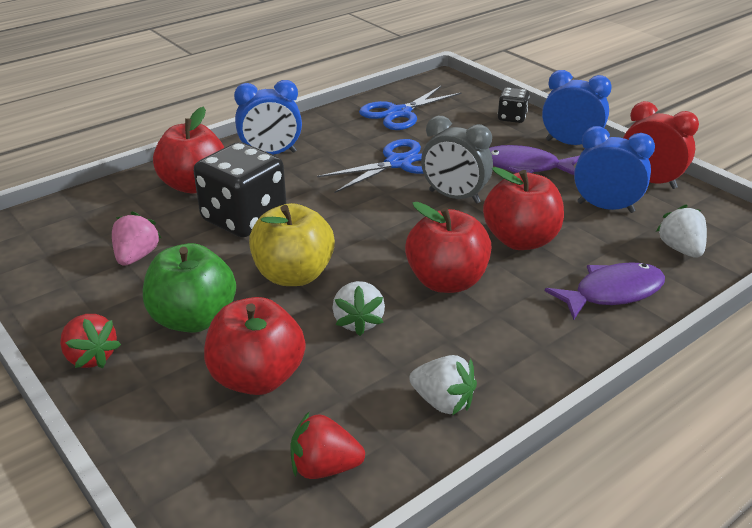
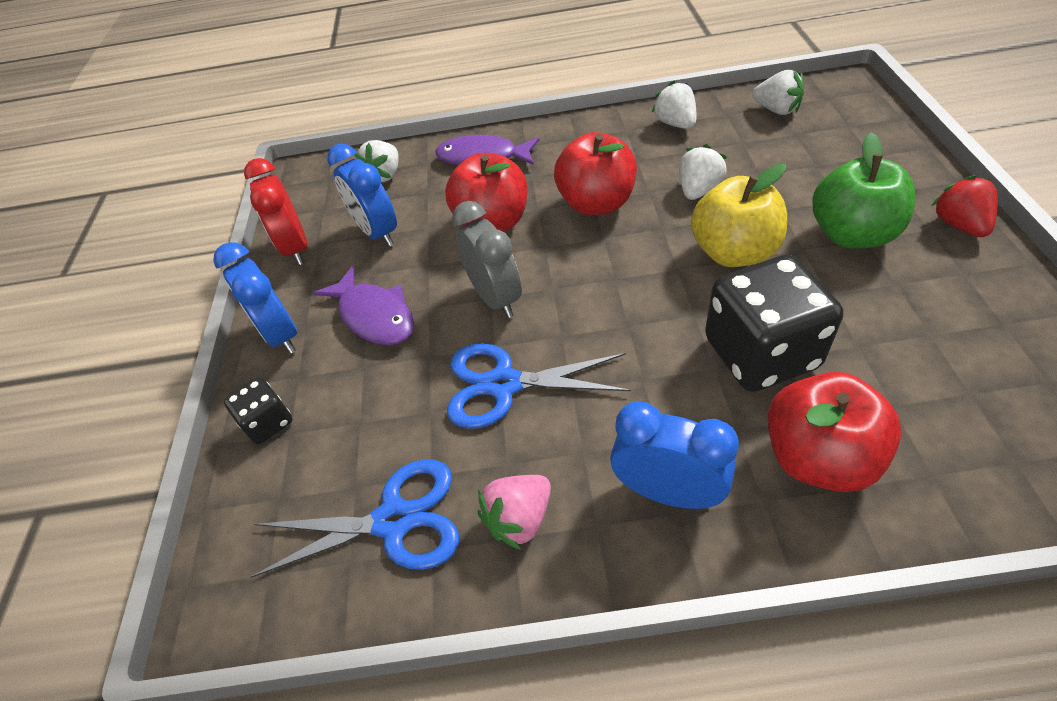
camera: 140 degrees left, 15 degrees up
pink strawberry [112,211,161,266] -> pink strawberry moved to [478,475,551,550]
red apple [204,297,305,395] -> none
red strawberry [290,411,365,479] -> white strawberry [752,70,804,115]

